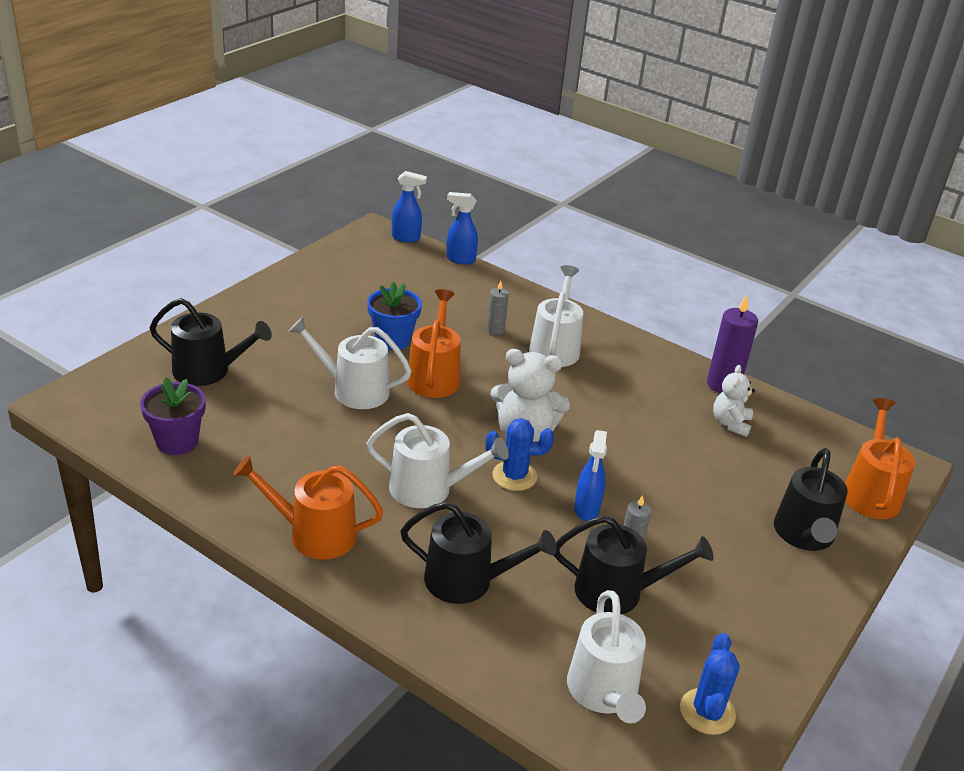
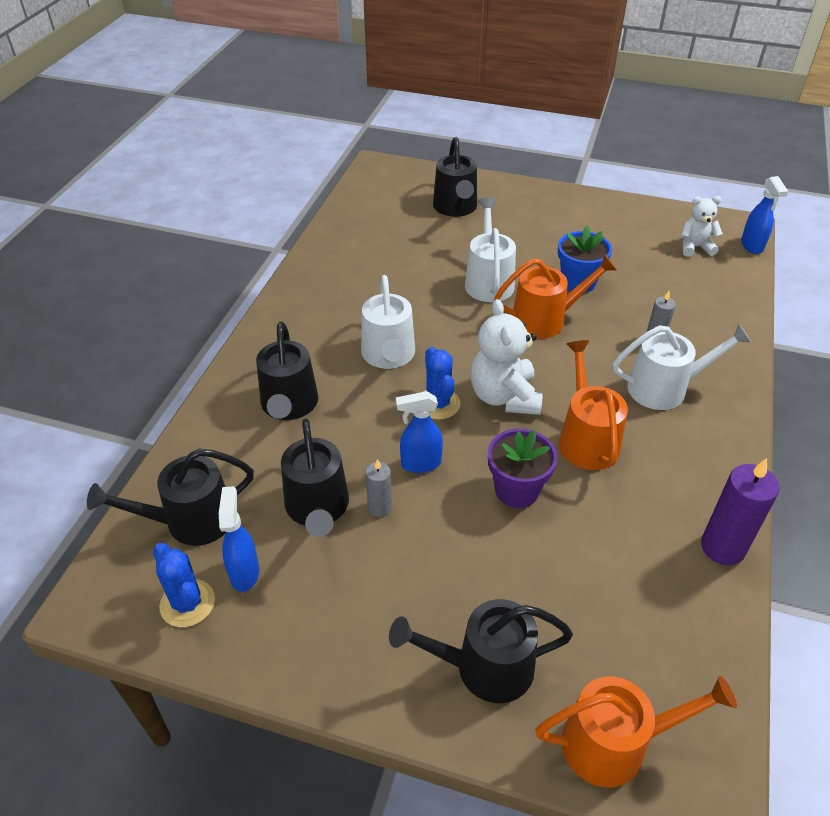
camera: 75 degrees right, 10 degrees up
purple flower pot [140,377,206,455] -> purple flower pot moved to [488,429,557,508]
orange watering can [233,456,383,560] -> orange watering can moved to [559,340,628,470]
blue spray bottle [447,192,478,265] -> blue spray bottle moved to [219,486,259,592]
white watering can [567,590,646,723] -> black watering can [87,449,254,546]
blue cactus [680,633,740,735] -> blue cactus turned 60 degrees clockwise [153,543,215,627]
white teddy bear [713,365,755,437] -> white teddy bear moved to [681,196,723,257]

